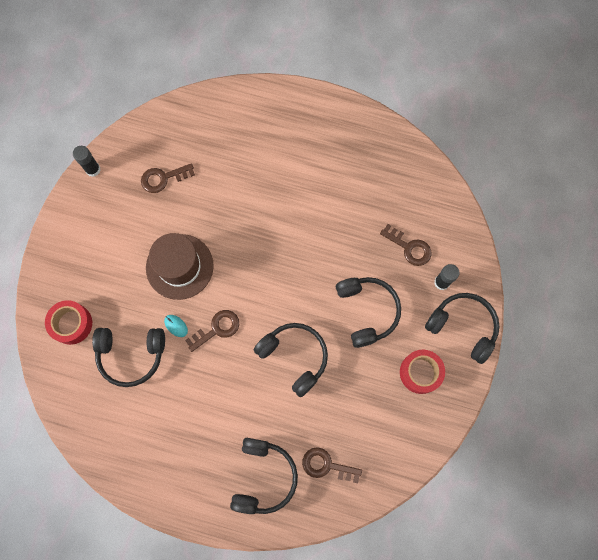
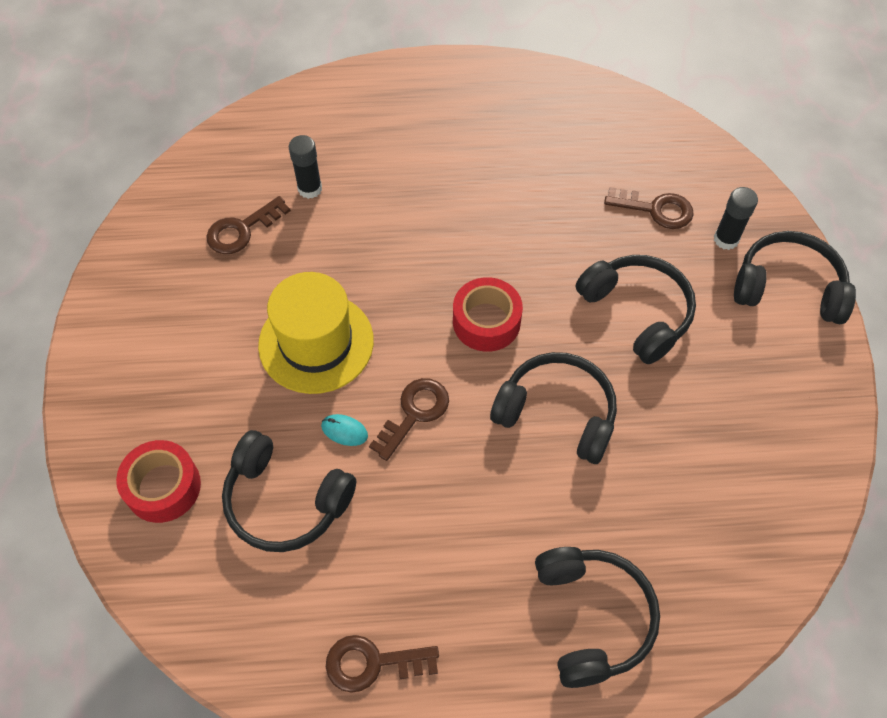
camera: 20 degrees left, 15 degrees down
black glue stick [73,146,101,177] -> black glue stick moved to [289,135,322,199]
black headphones [92,328,165,387] -> black headphones turned 45 degrees clockwise [222,430,356,552]
brown hat [146,233,214,300] -> yellow hat [258,272,374,394]
brown key [302,447,362,483] -> brown key moved to [326,635,439,693]
red tape [400,350,445,394] -> red tape moved to [453,277,523,352]

